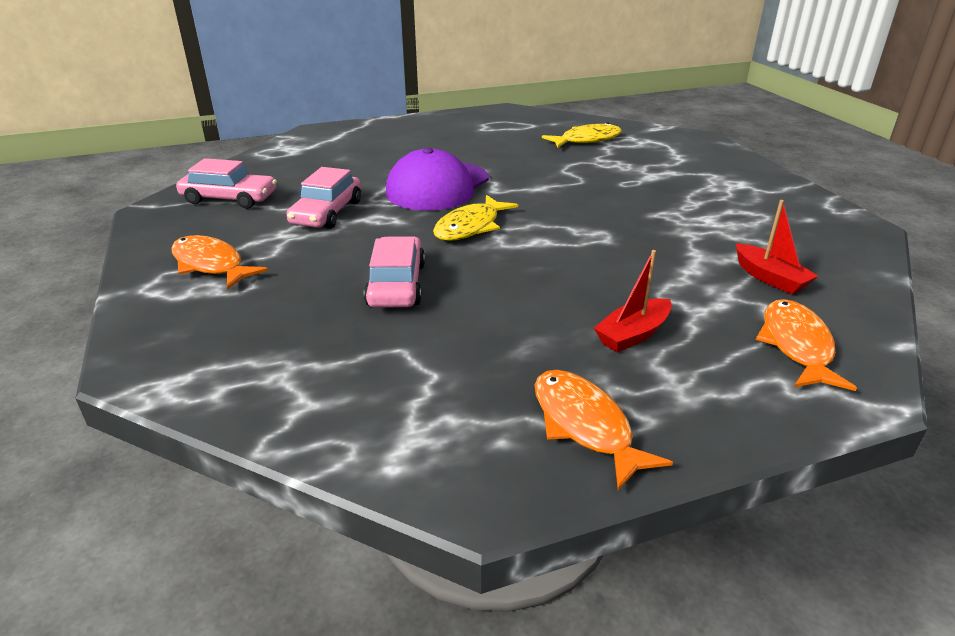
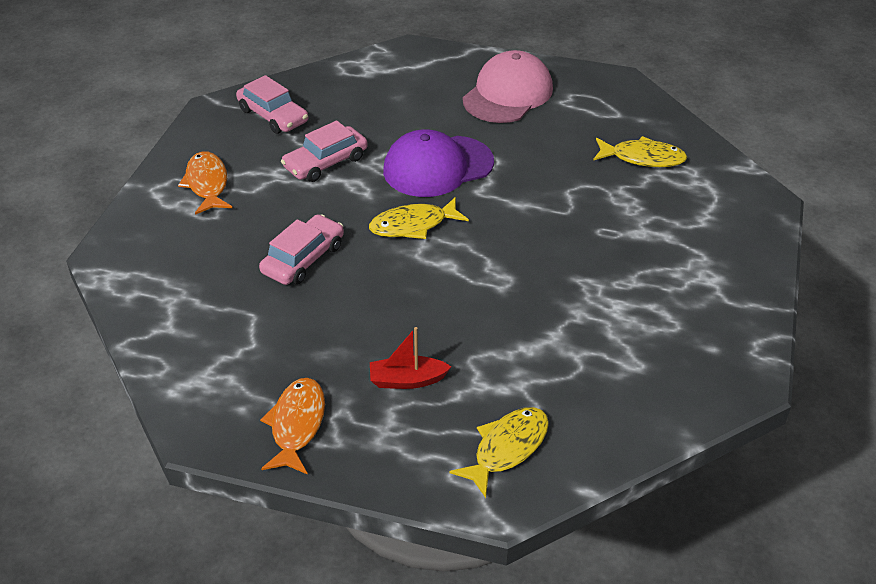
camera: 35 degrees right, 10 degrees up
red boat [736,200,818,294] -> none
orange fish [756,299,857,391] -> yellow fish [449,407,549,498]
none -> pink cap [463,50,553,123]

